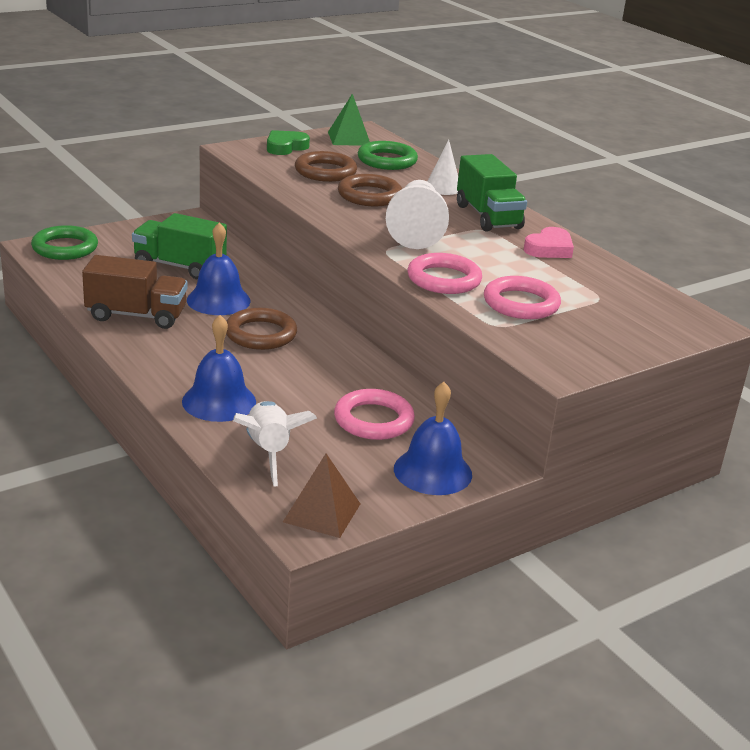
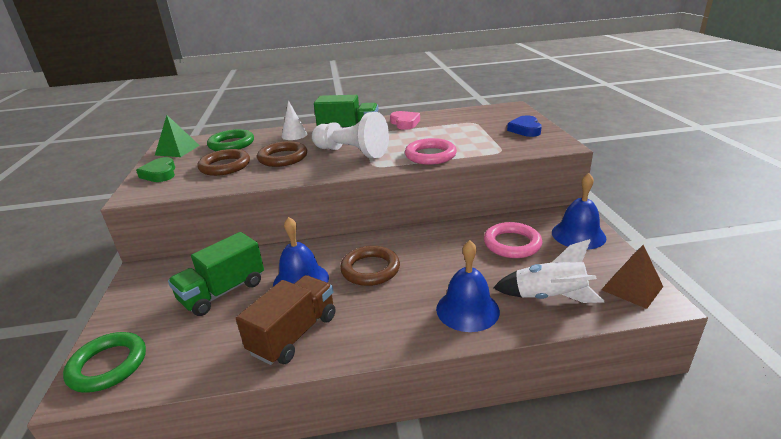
camera: 60 degrees left, 0 degrees up
pink ring [484,276,561,319] -> none
none -> blue heart [507,115,542,137]

